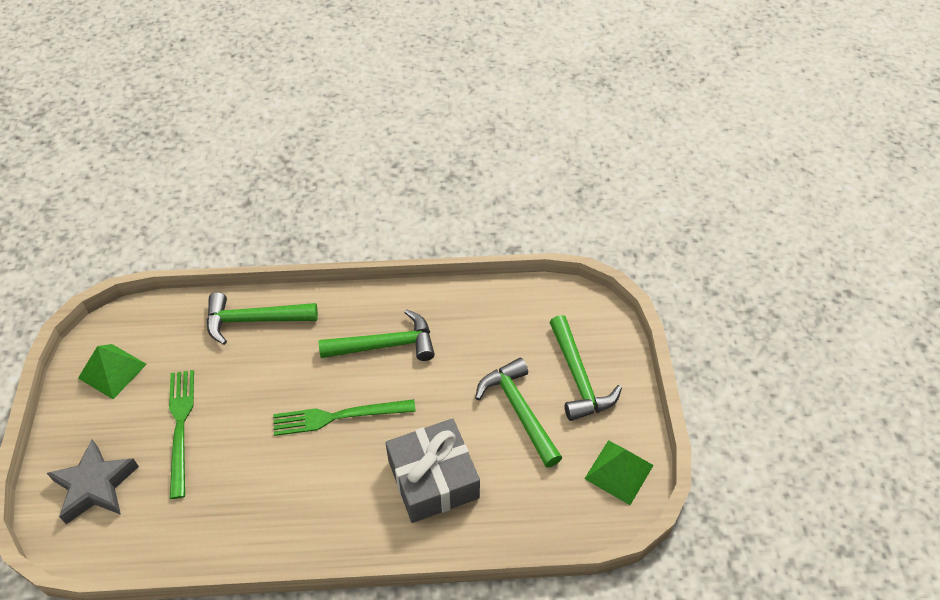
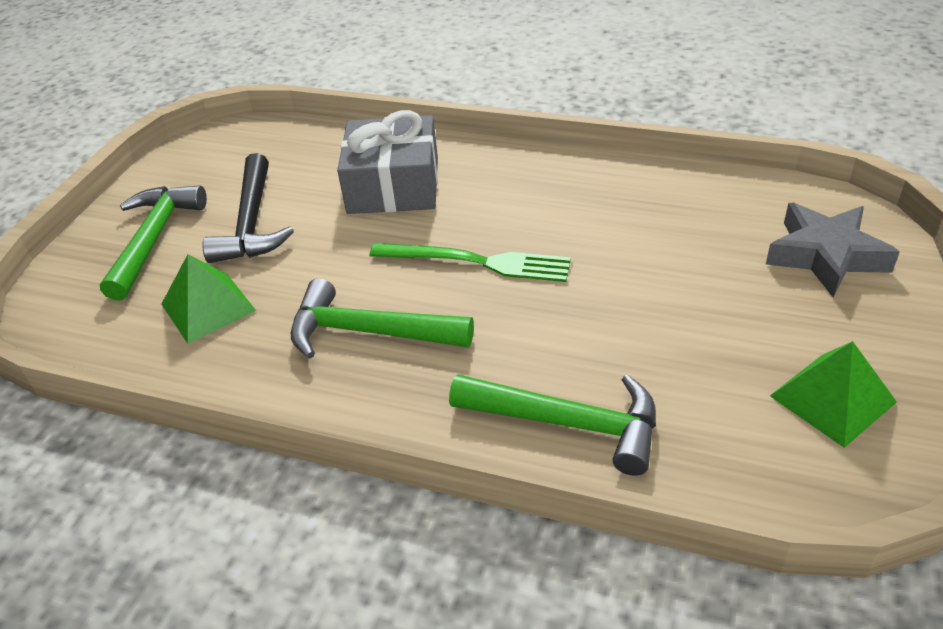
camera: 155 degrees left, 10 degrees down
green fork [169,370,194,499] -> none
green hammer [475,358,563,468] -> black hammer [202,153,294,263]
green pyramid [584,440,654,505] -> green pyramid moved to [161,254,256,344]

